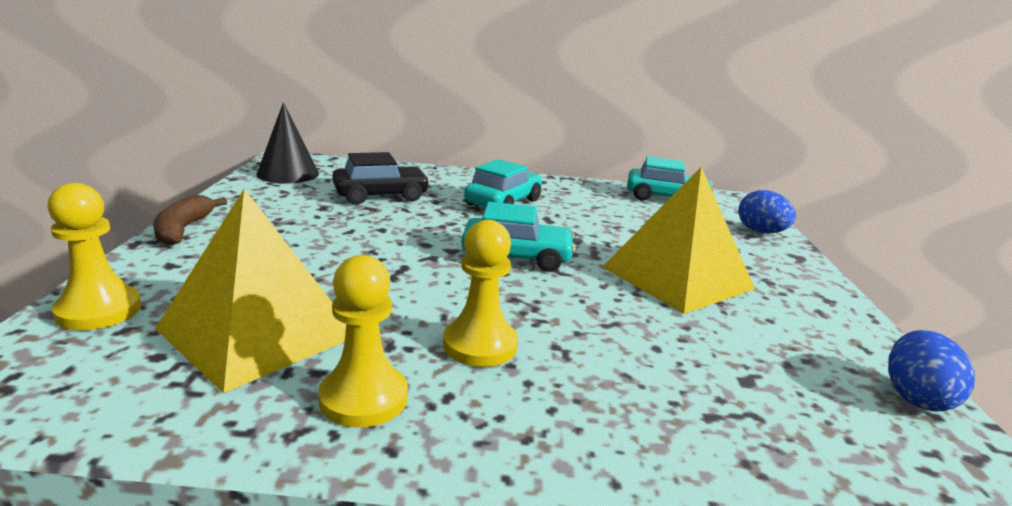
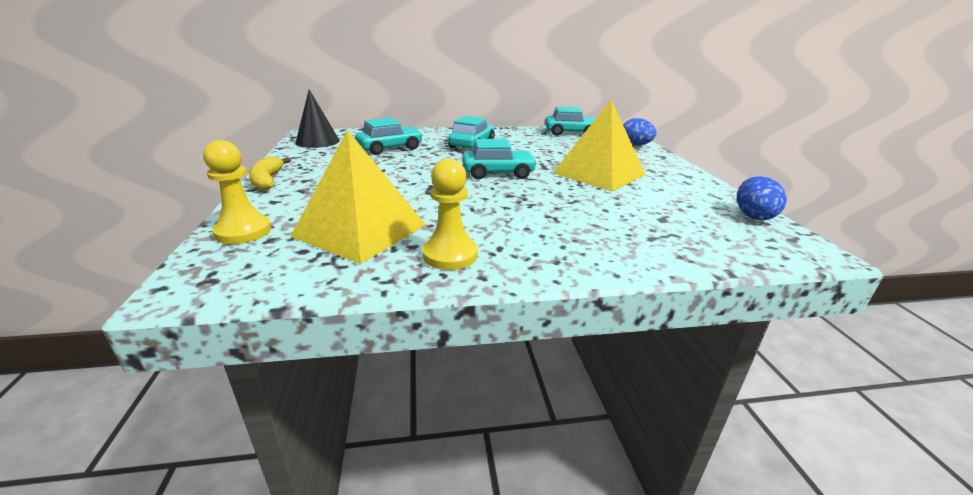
camera: 10 degrees left, 5 degrees up
brown banana [153,195,227,246] -> yellow banana [249,156,291,191]
black car [332,152,430,205] -> turquoise car [355,118,423,155]
yellow pawn [443,220,518,367] -> none

